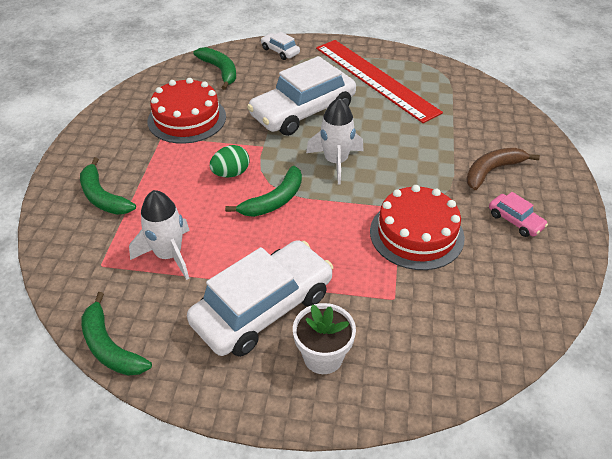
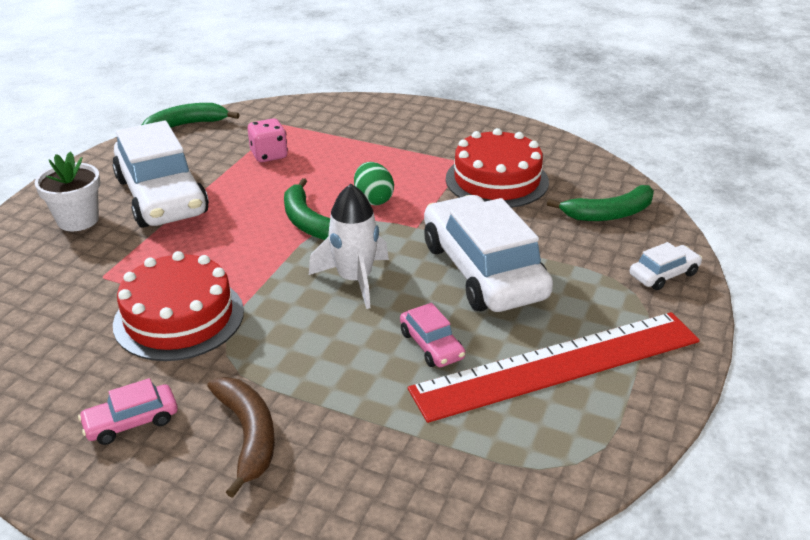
camera: 105 degrees right, 10 degrees down
green banana [80,157,136,215] -> none
white rocket [129,190,190,280] -> pink dice [248,118,288,162]
none -> pink car [400,303,465,367]

